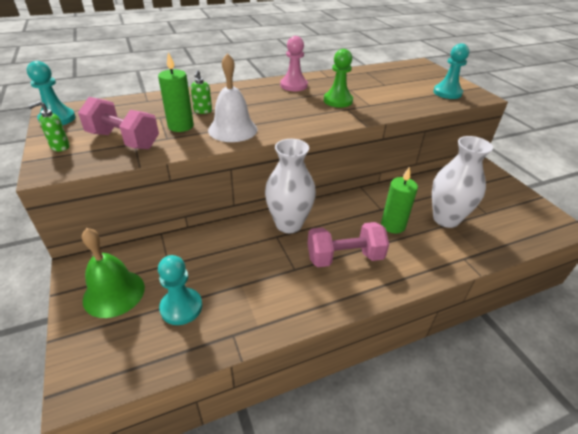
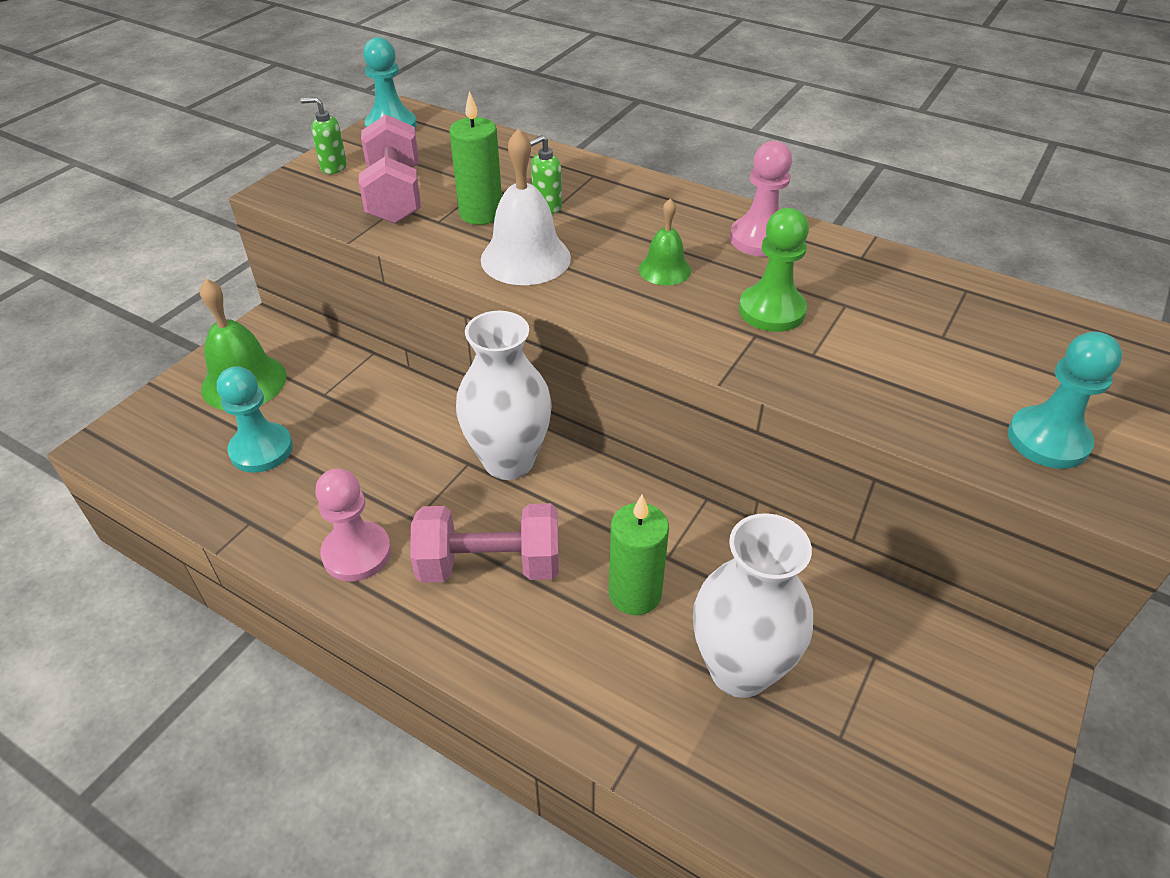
camera: 55 degrees right, 5 degrees up
pink dumbbell [308,222,389,267] -> pink dumbbell turned 45 degrees counterclockwise [410,503,559,583]
none -> pink pawn [315,468,391,582]
none -> green bell [639,198,691,286]

